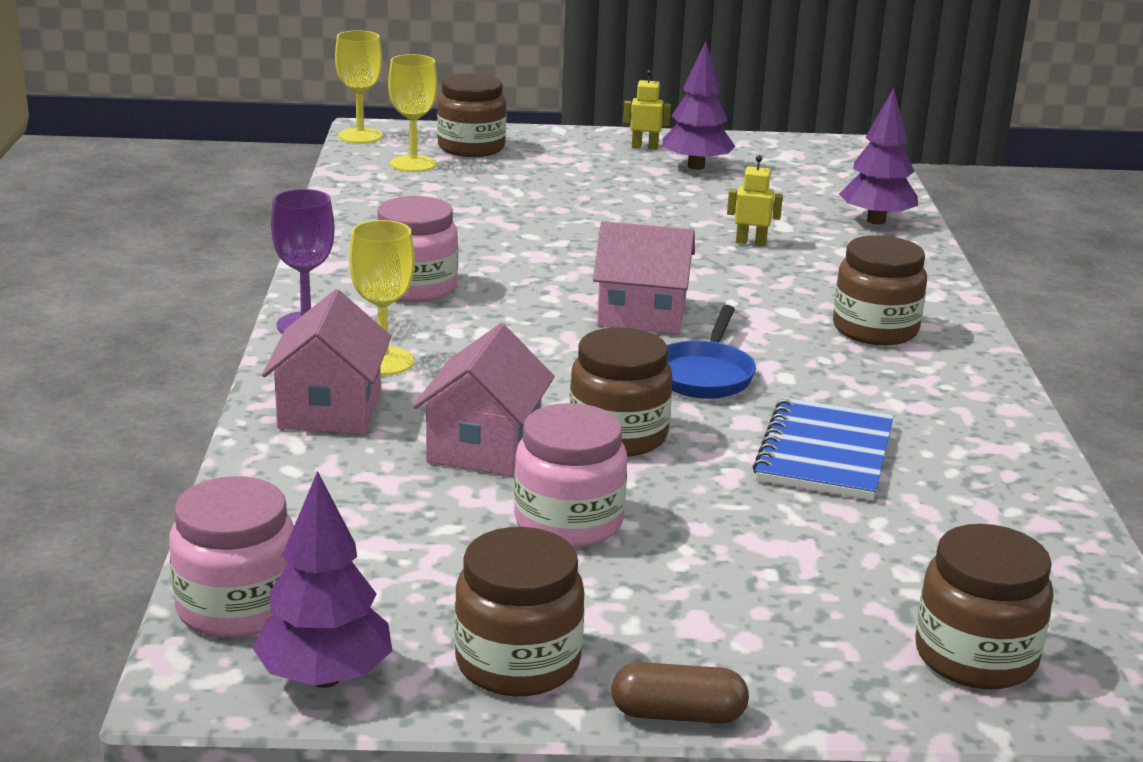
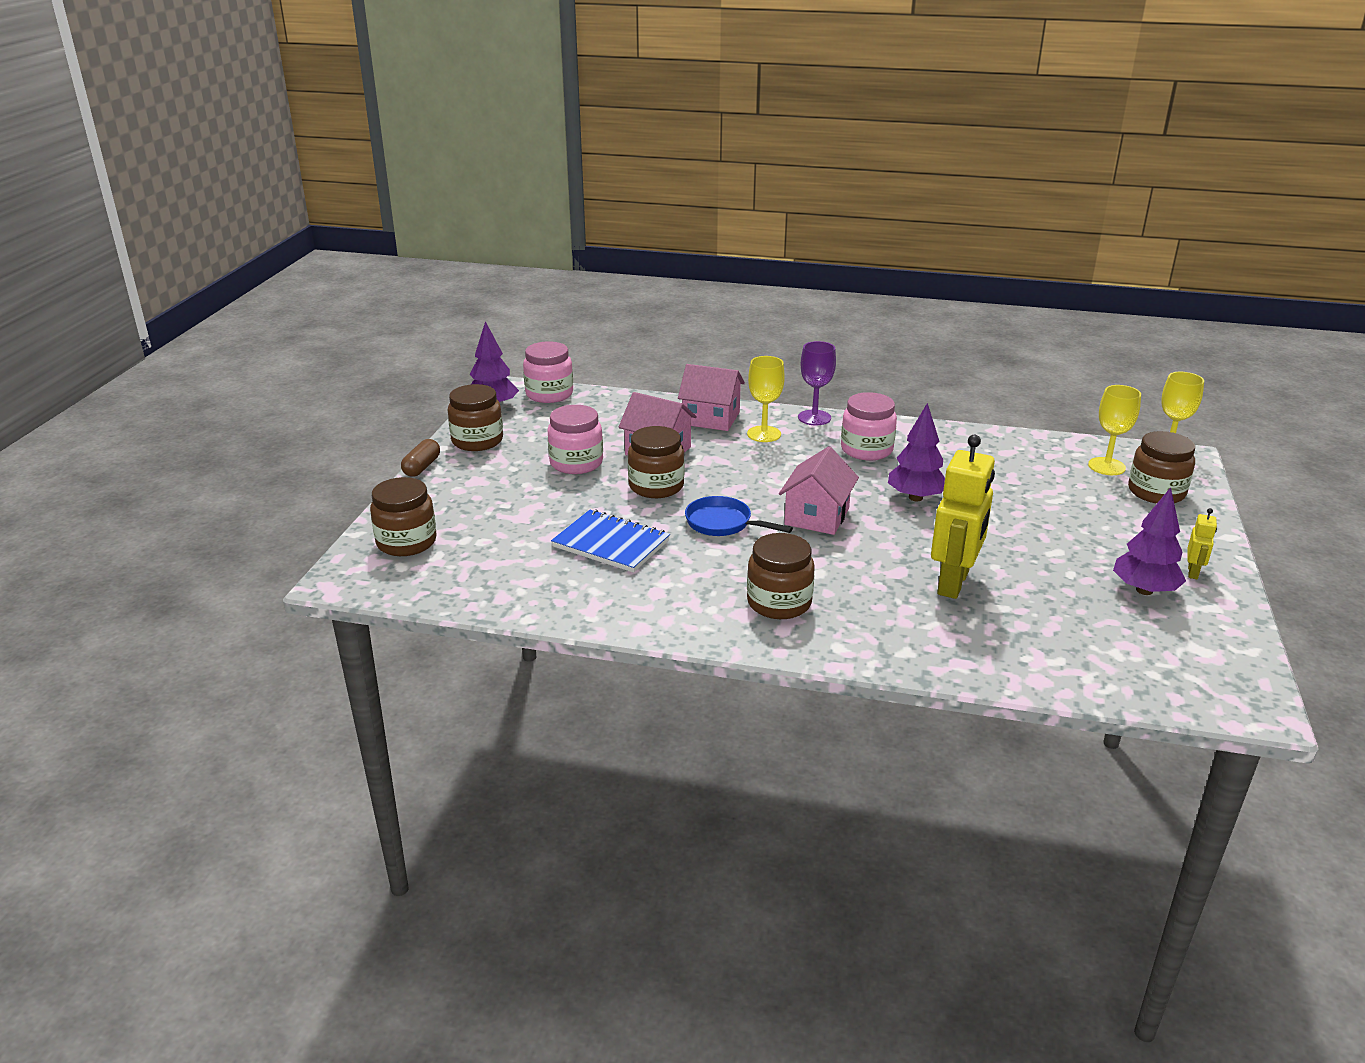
camera: 105 degrees right, 5 degrees up
yellow robot [727,155,783,246] -> yellow robot [931,435,995,599], size x2.19
purple tree [839,88,918,225] -> purple tree moved to [888,403,945,501]

